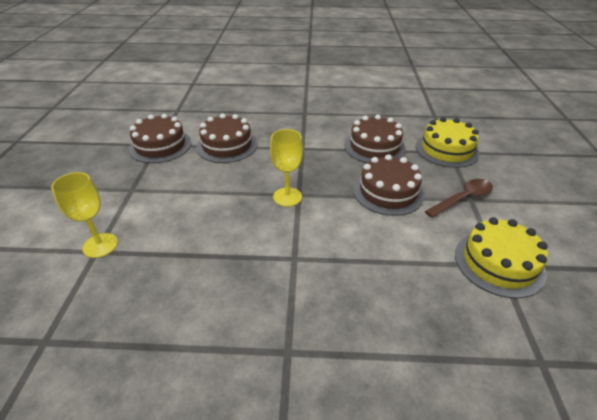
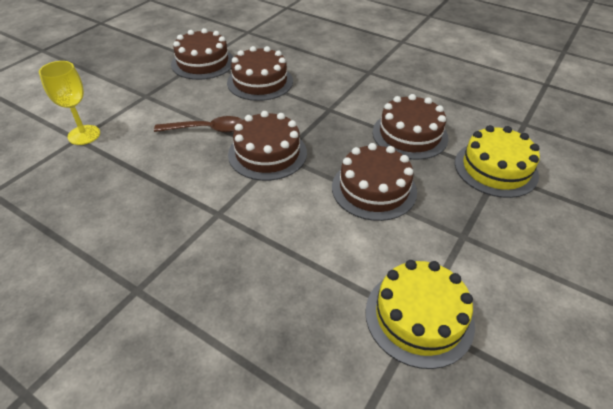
camera: 30 degrees right, 5 degrees up
yellow goblet [270,129,303,207] -> brown cake [228,111,307,181]
brown spoon [425,179,493,218] -> brown spoon moved to [154,116,242,132]

